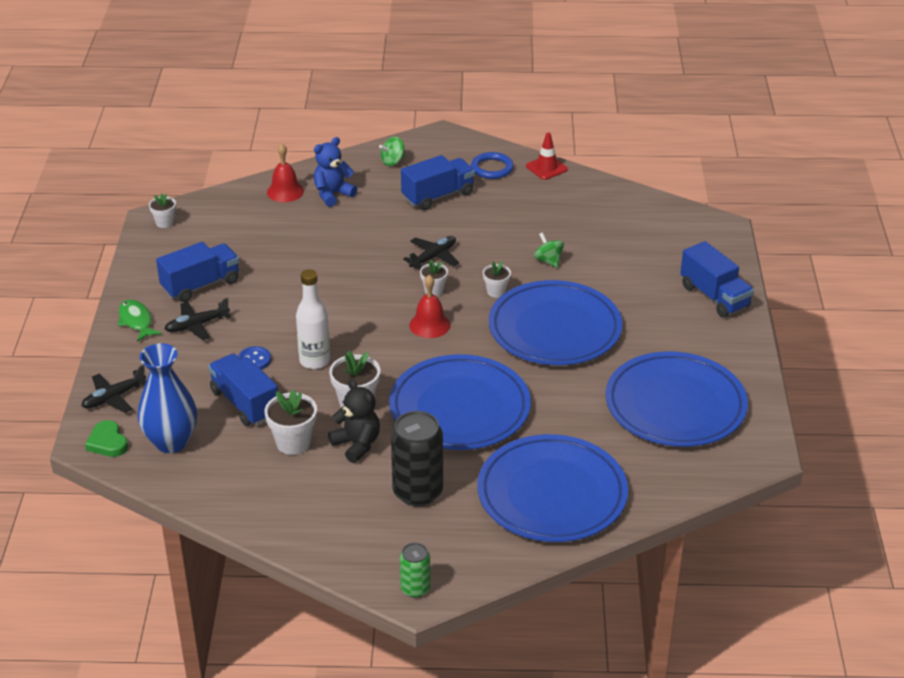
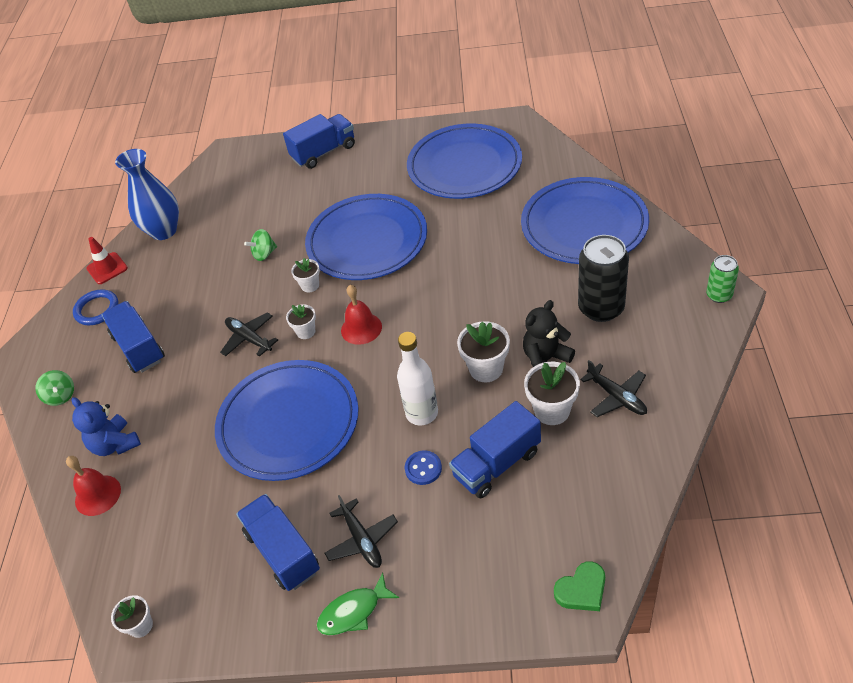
camera: 85 degrees left, 10 degrees up
black plane [81,365,147,413] -> black plane moved to [580,360,647,417]
blue vase [138,343,197,453] -> blue vase moved to [115,149,179,240]
blue plate [389,354,531,450] -> blue plate moved to [215,360,359,481]

